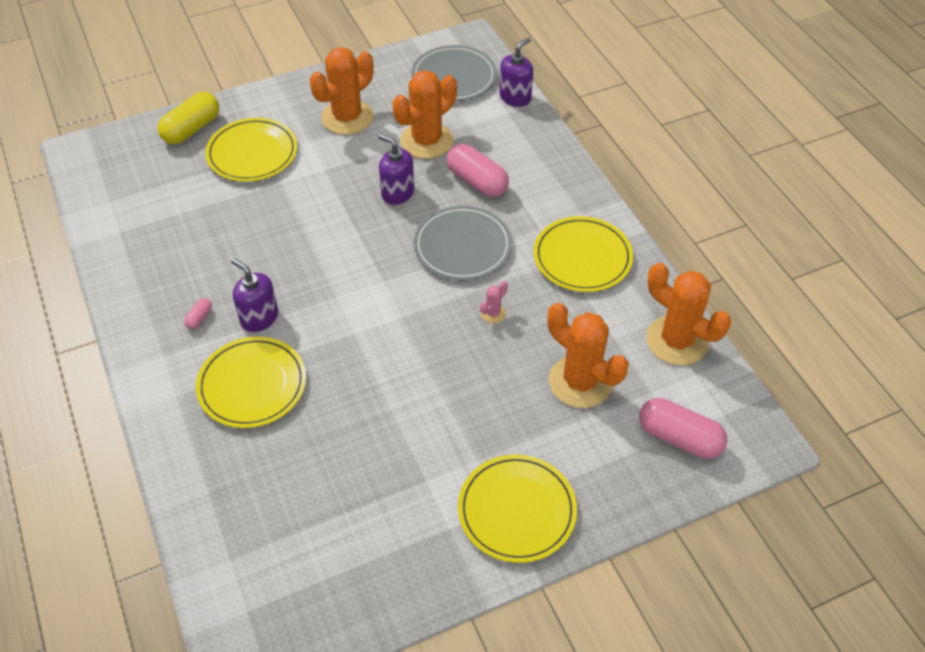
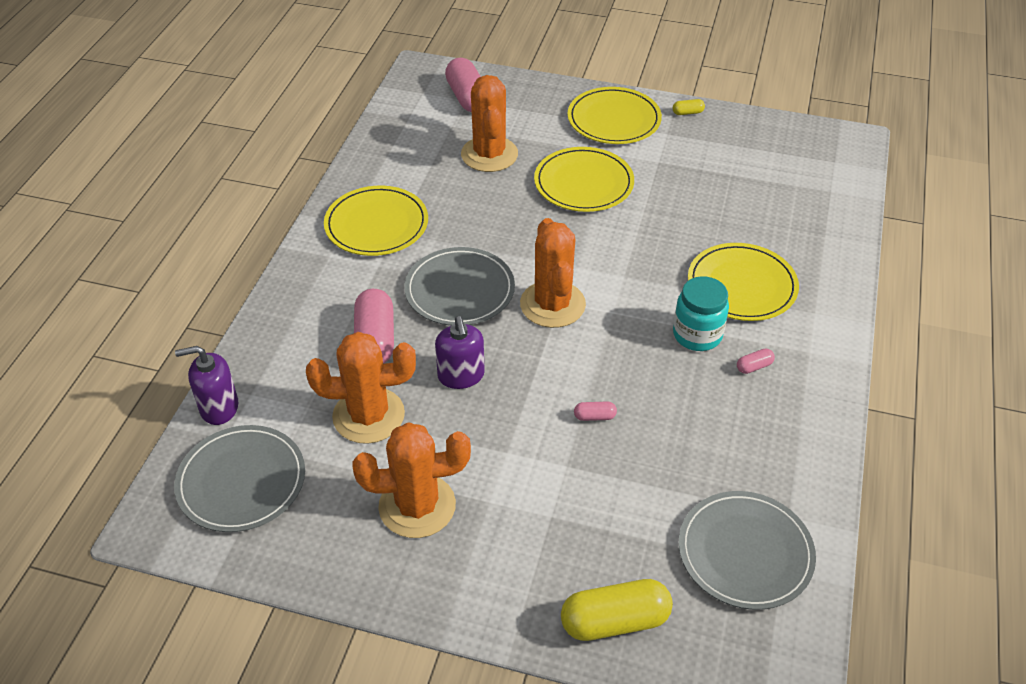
camera: 140 degrees left, 5 degrees down
yellow plate [205,118,297,182] -> yellow plate moved to [534,147,634,212]
purple soap dispenser [231,258,278,332] -> turquoise jar [673,276,729,351]
pink cactus [480,281,508,323] -> none
orange cactus [646,263,731,365] -> orange cactus moved to [520,218,586,328]
none -> pink capsule [574,402,617,421]
none -> yellow capsule [673,99,705,115]
none -> grey plate [679,491,816,610]

